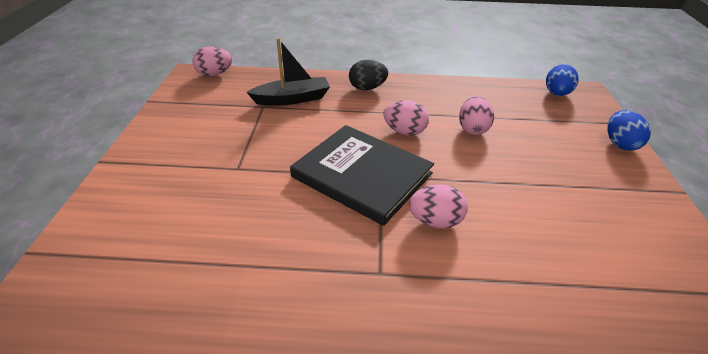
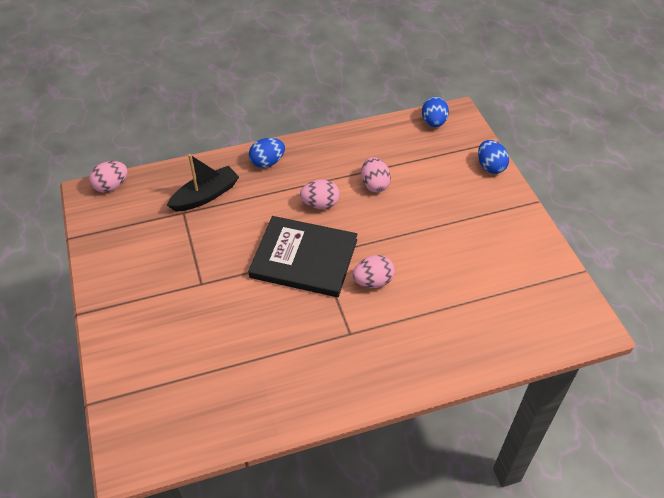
camera: 20 degrees left, 10 degrees up
black egg [349,60,388,90] -> blue egg [249,138,285,168]

